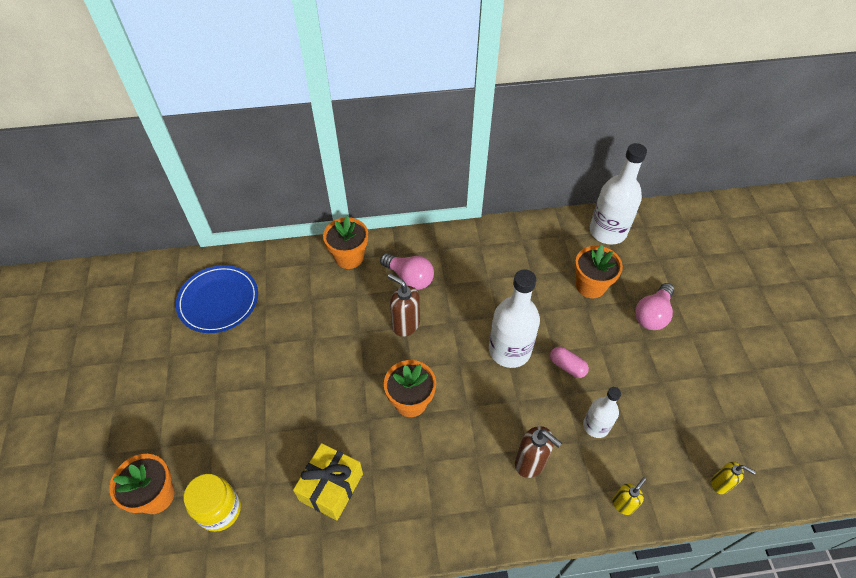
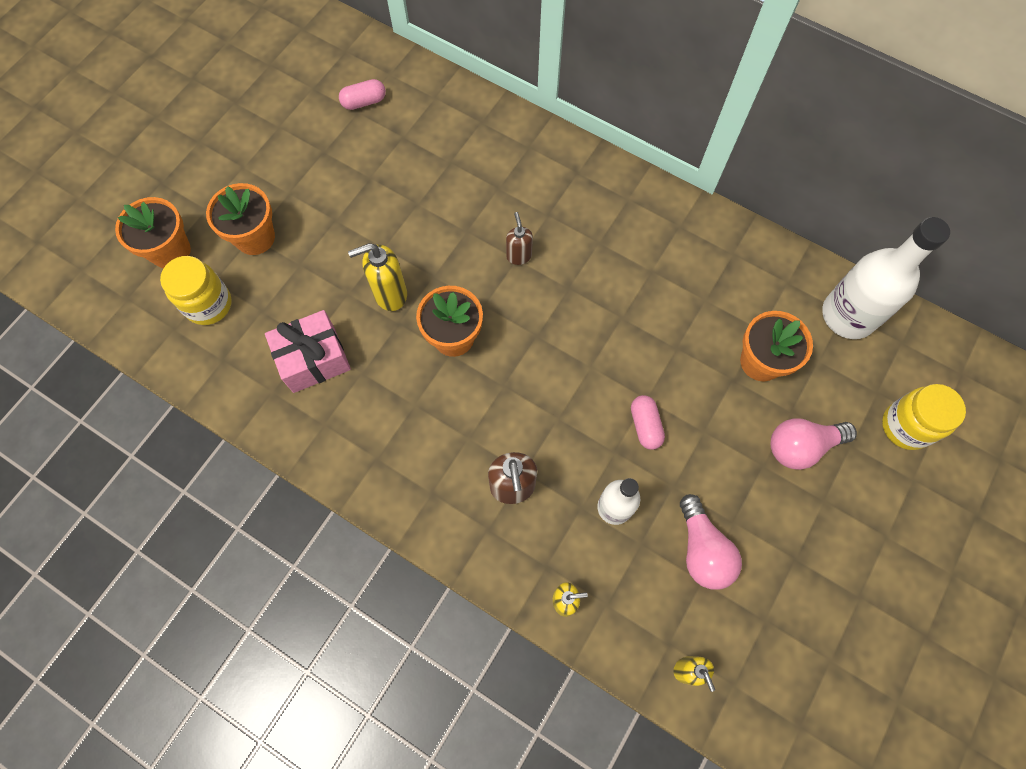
camera: 40 degrees right, 15 degrees up
blue plate [176,265,258,333] -> pink capsule [339,79,386,110]
yellow gift [293,443,363,520] -> pink gift [265,310,351,393]
orange flower pot [323,216,368,269] -> orange flower pot moved to [206,183,275,255]
pink light bulb [380,253,434,290] -> pink light bulb moved to [680,494,742,590]
brown soap dispenser [388,274,420,337] -> brown soap dispenser [506,212,533,265], size x0.63
white bottle [489,269,540,368] -> none
none -> yellow soap dispenser [348,243,407,311]
none -> yellow jar [882,384,966,450]

